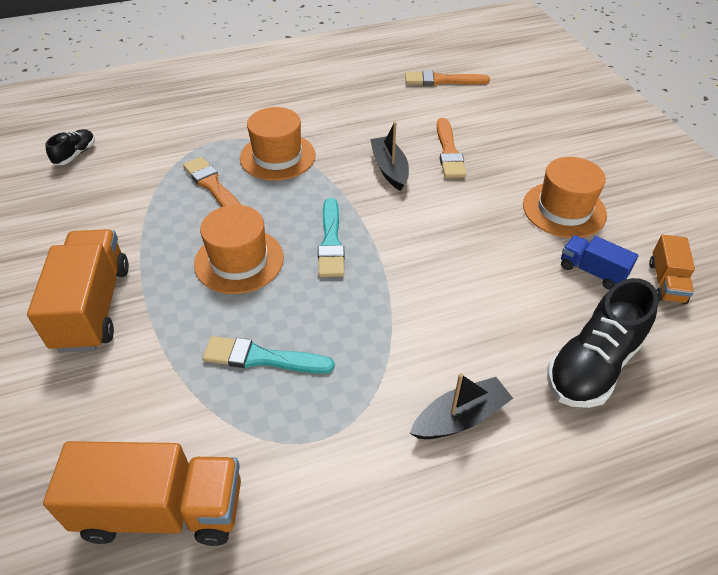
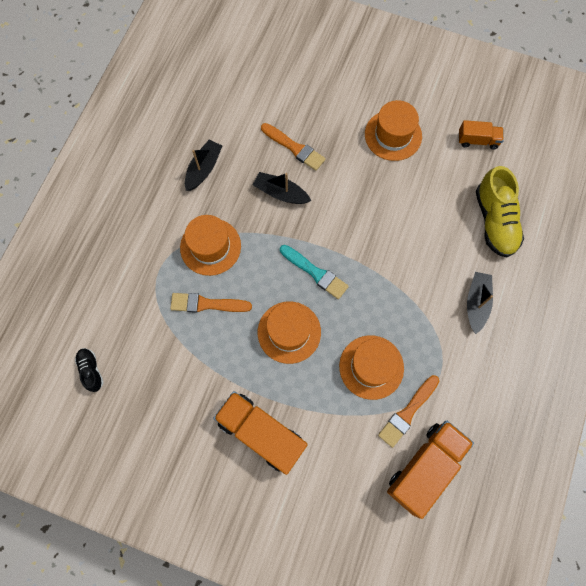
camera: 50 degrees left, 25 degrees up
turquoise brush [203,336,335,374] -> orange hat [339,335,404,400]
orange brush [405,70,490,86] -> orange brush moved to [378,375,439,448]
black shoe [547,278,659,408] -> yellow shoe [476,166,524,257]
blue truck [561,235,638,290] -> none
orange truck [649,235,695,304] -> orange truck turned 45 degrees counterclockwise [459,120,504,150]
none -> black boat [185,140,222,191]

